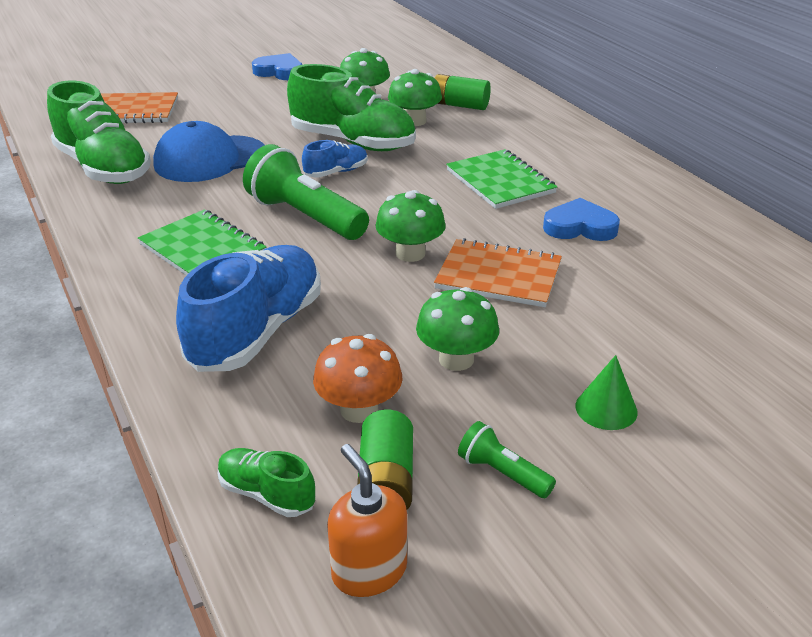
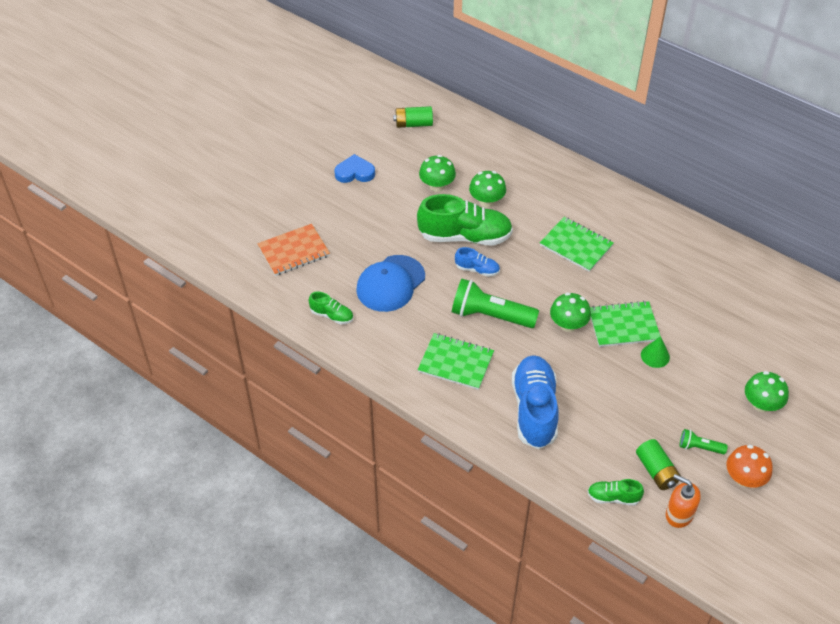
camera: 25 degrees left, 15 degrees up
green shoe [47,80,151,184] -> green shoe [309,291,353,324], size x0.48
blue shoe [302,140,368,177] -> blue shoe turned 75 degrees clockwise [455,247,500,277]
orange mushroom [313,334,402,423] -> orange mushroom moved to [727,445,773,488]
green mushroom [416,287,499,371] -> green mushroom moved to [745,371,789,412]
orange notebook [434,238,562,307] -> green notebook [590,301,660,347]
green battery [435,74,491,110] -> green battery moved to [393,106,433,128]
blue heart [543,198,620,241] -> none
green cone [576,355,638,430] -> green cone moved to [641,336,670,368]

